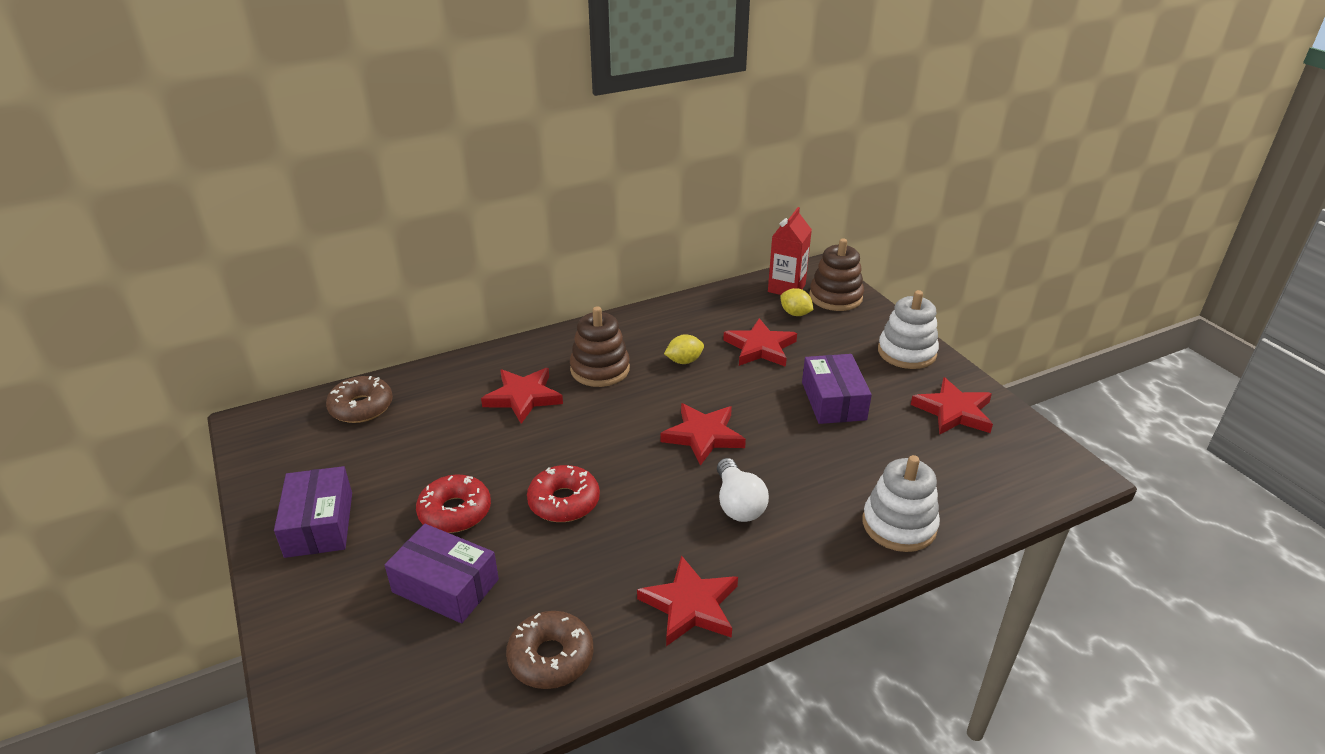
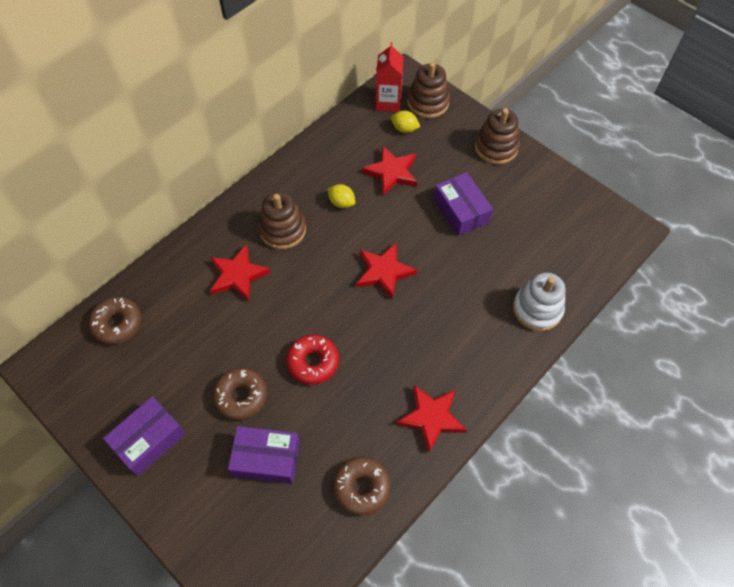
camera: 20 degrees left, 25 degrees up
purple box [274,466,352,558] -> purple box turned 75 degrees clockwise [103,396,186,476]
red donut [416,475,491,533] -> brown donut [213,368,267,420]
yellow lemon [664,334,704,364] -> yellow lemon turned 75 degrees clockwise [328,184,356,208]
white light bulb [717,458,769,522] -> none
white stacking toy [878,290,939,369] -> brown stacking toy [475,108,520,164]
red star [911,377,993,435] -> none

